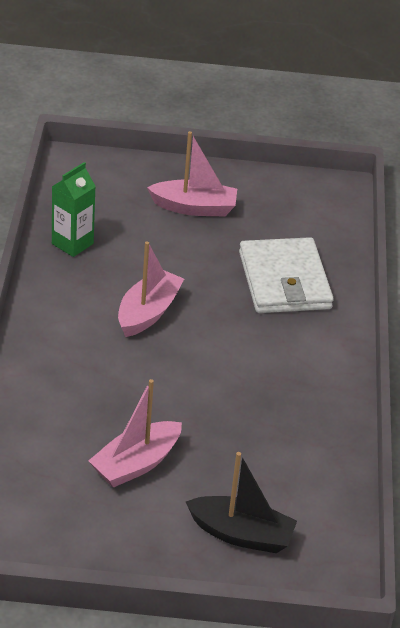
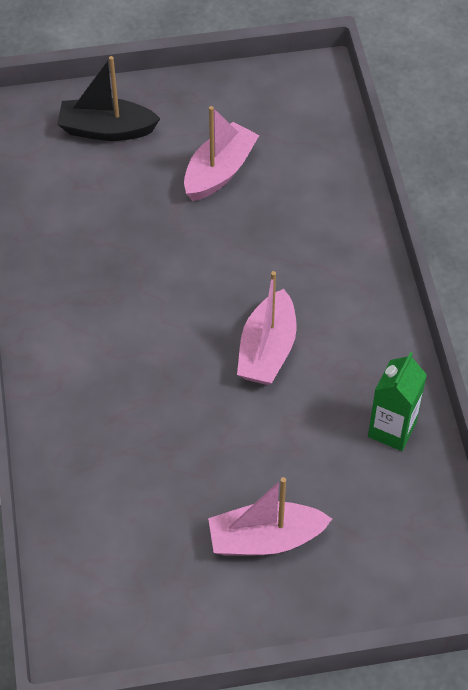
camera: 170 degrees right, 15 degrees up
white wallet [239,237,334,313] -> none

